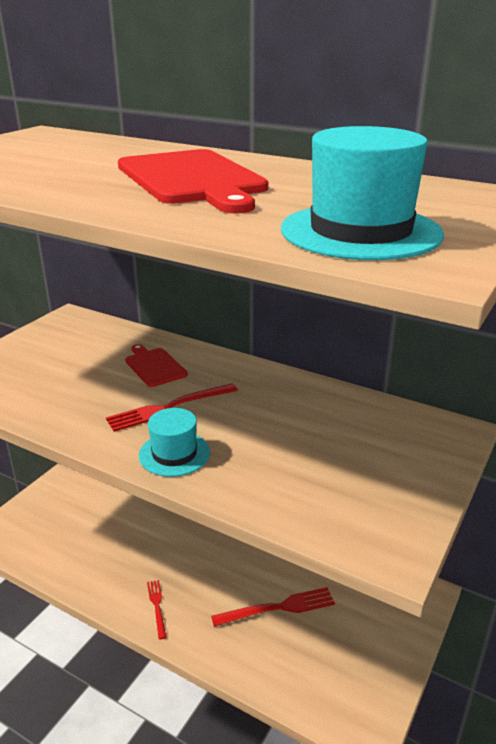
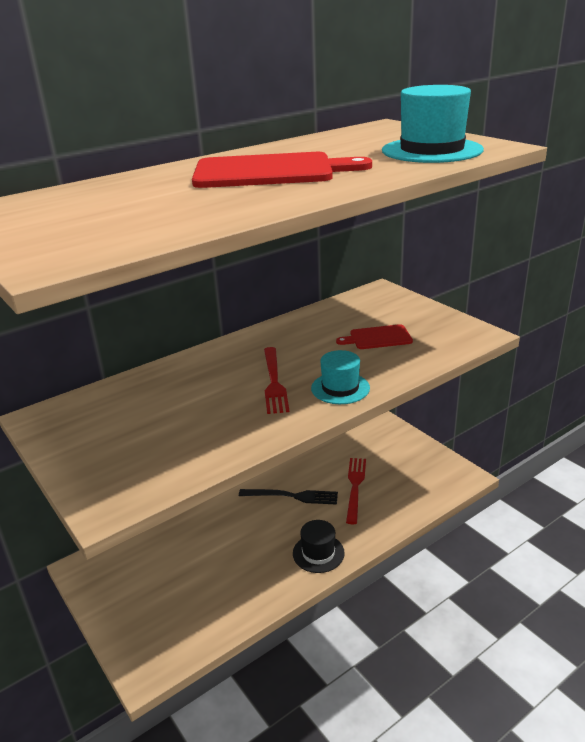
camera: 65 degrees left, 0 degrees up
red cutting board [125,344,188,387] -> red cutting board moved to [336,324,413,349]
red fork [147,580,167,640] -> black hat [293,520,345,573]
none -> black fork [239,489,338,505]

